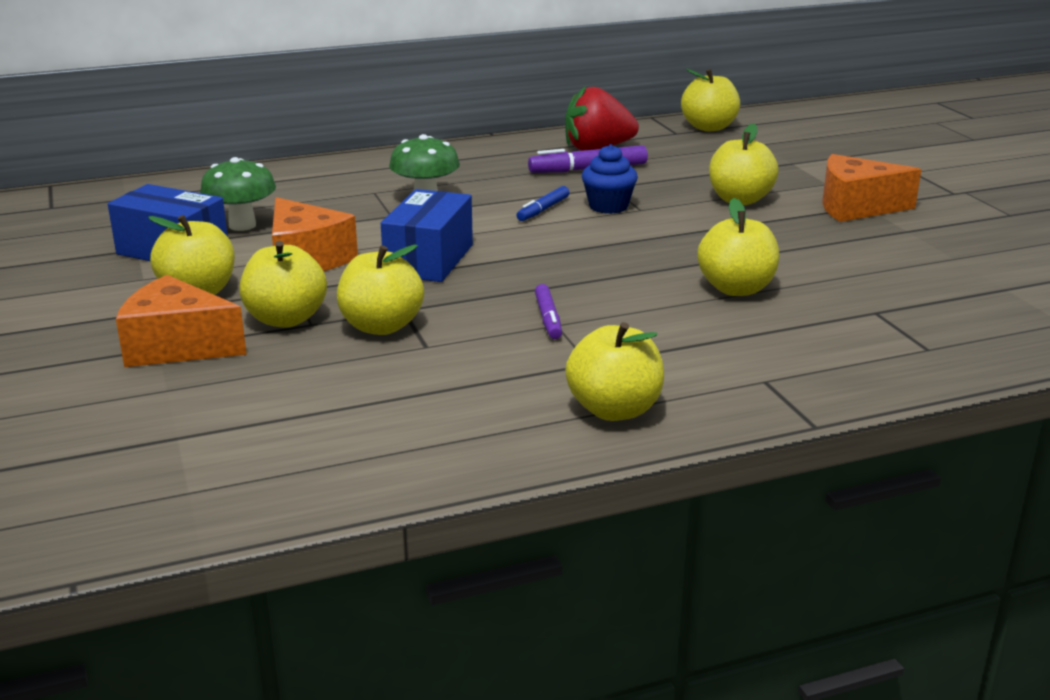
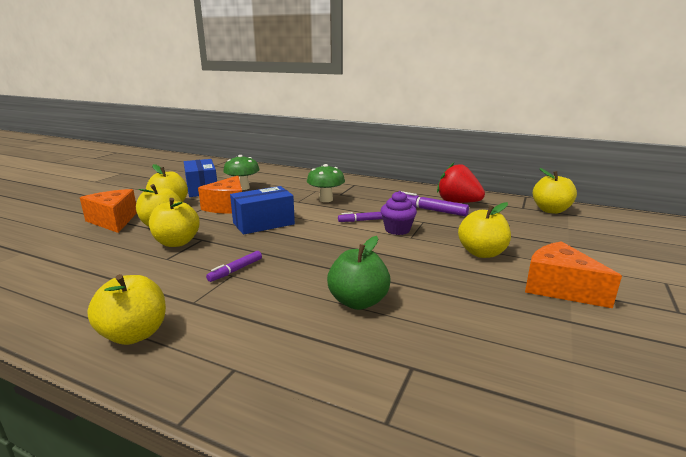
camera: 45 degrees right, 5 degrees down
blue marker [516,186,570,221] -> purple marker [338,212,383,222]
blue cupcake [582,144,638,214] -> purple cupcake [381,191,417,235]
yellow apple [697,198,779,296] -> green apple [327,236,391,310]

